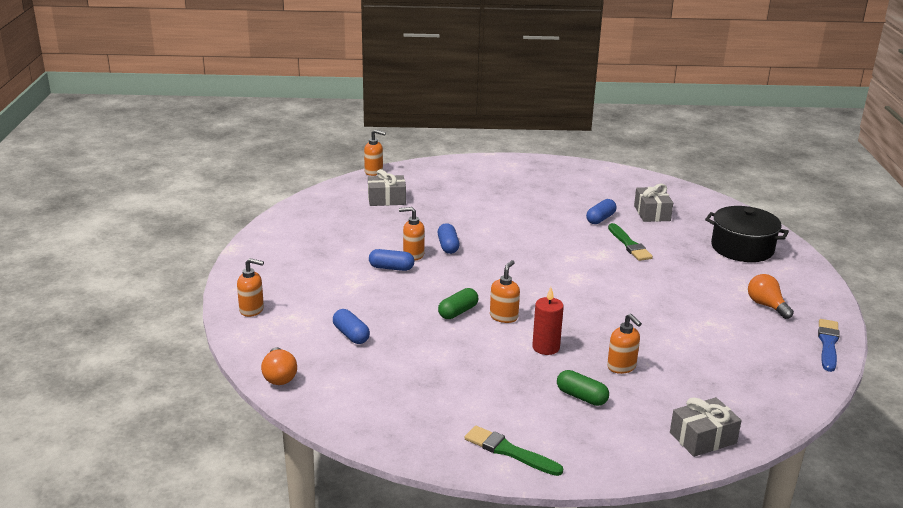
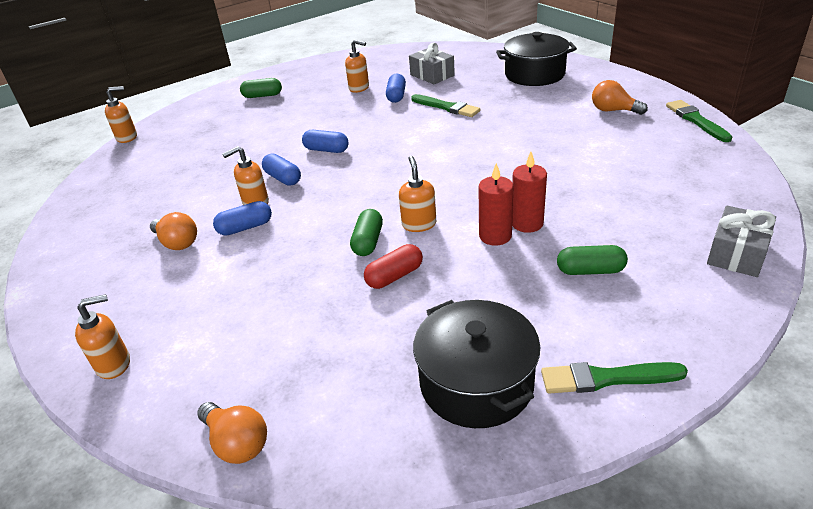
camera: 30 degrees left, 10 degrees up
blue capsule [333,309,370,344] -> blue capsule moved to [302,130,348,153]
grey gift [368,169,406,206] -> none
orange soap dispenser [607,314,642,374] -> orange soap dispenser moved to [345,39,369,93]
blue brush [818,319,840,372] -> green brush [666,100,733,142]
none -> orange light bulb [150,212,197,250]
none -> green capsule [240,78,282,98]
none -> red capsule [364,244,423,289]
none -> black pot [413,300,540,428]
none -> red candle [512,152,547,233]

